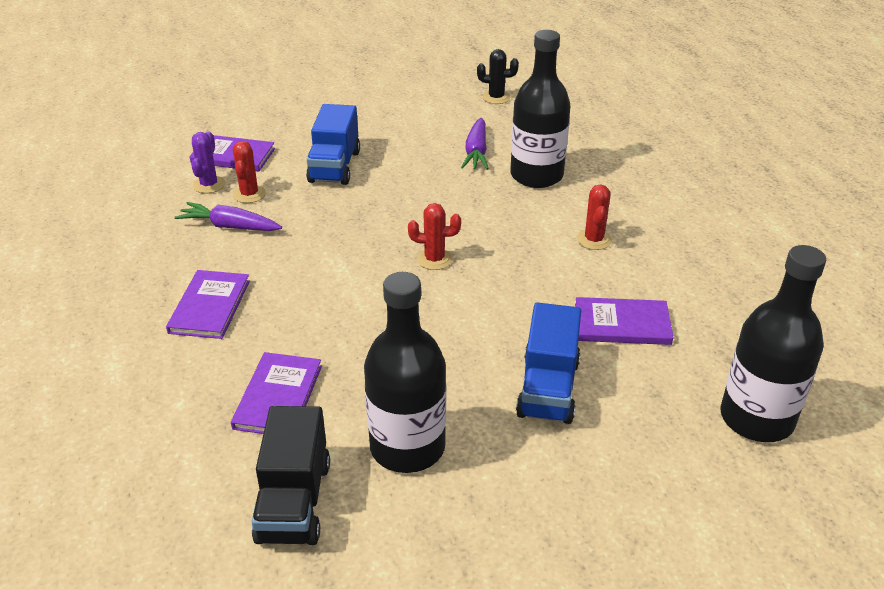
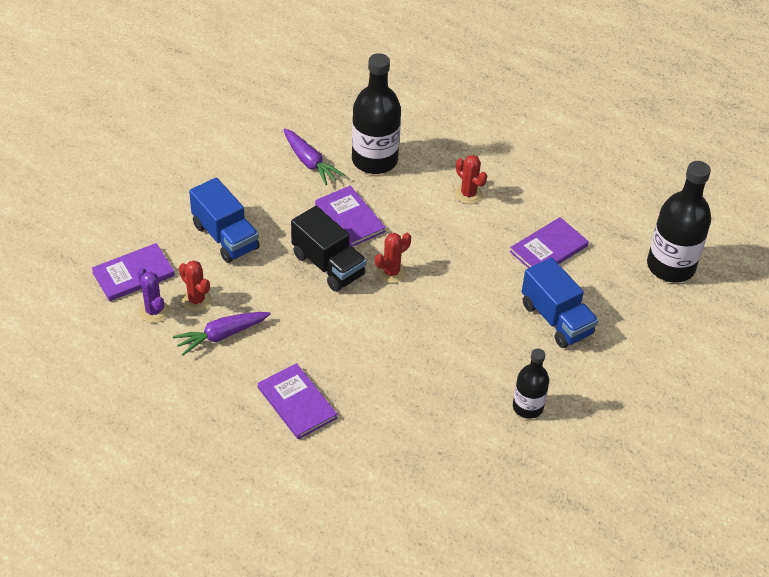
camera: 45 degrees left, 10 degrees up
purple book [231,352,322,434] -> purple book moved to [315,186,386,247]
black truck [252,406,330,545] -> black truck moved to [291,206,367,292]
black bottle [364,272,446,473] -> black bottle [513,349,549,419], size x0.58
black cactus [477,49,519,104] -> none

